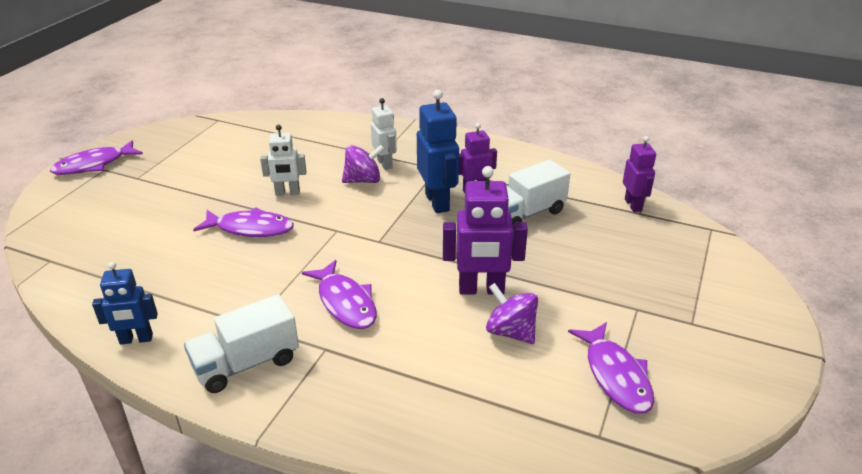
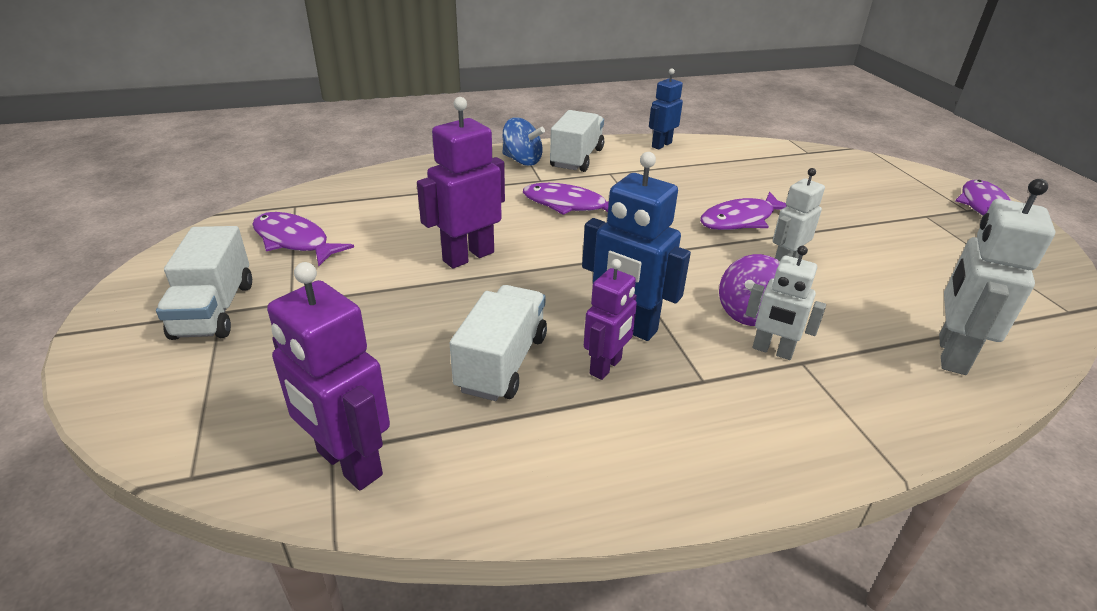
camera: 140 degrees right, 0 degrees up
purple spinning top [486,283,538,344] -> none
purple robot [623,136,656,212] -> purple robot [267,262,390,490], size x1.57
none -> white truck [156,226,252,340]
none -> blue spinning top [502,118,545,166]
none -> white robot [939,179,1056,375]

